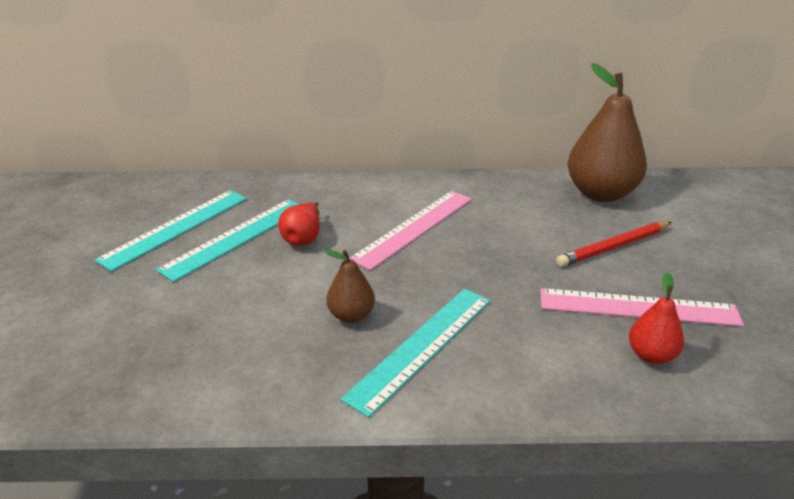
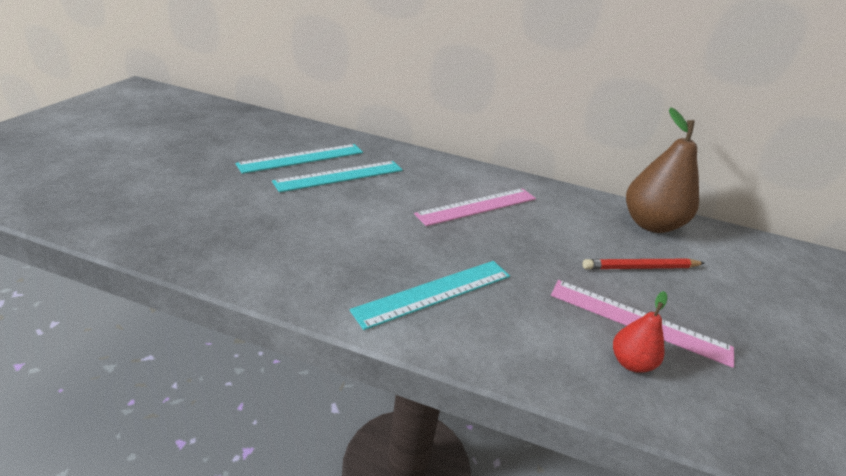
camera: 15 degrees right, 0 degrees up
red pear [278,202,320,246] -> none
brown pear [324,250,375,323] -> none

